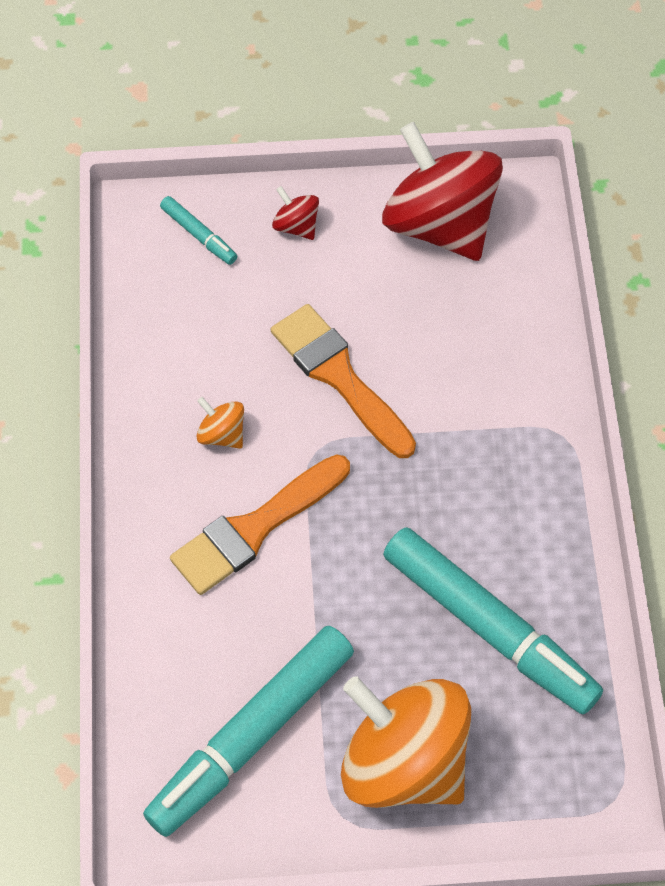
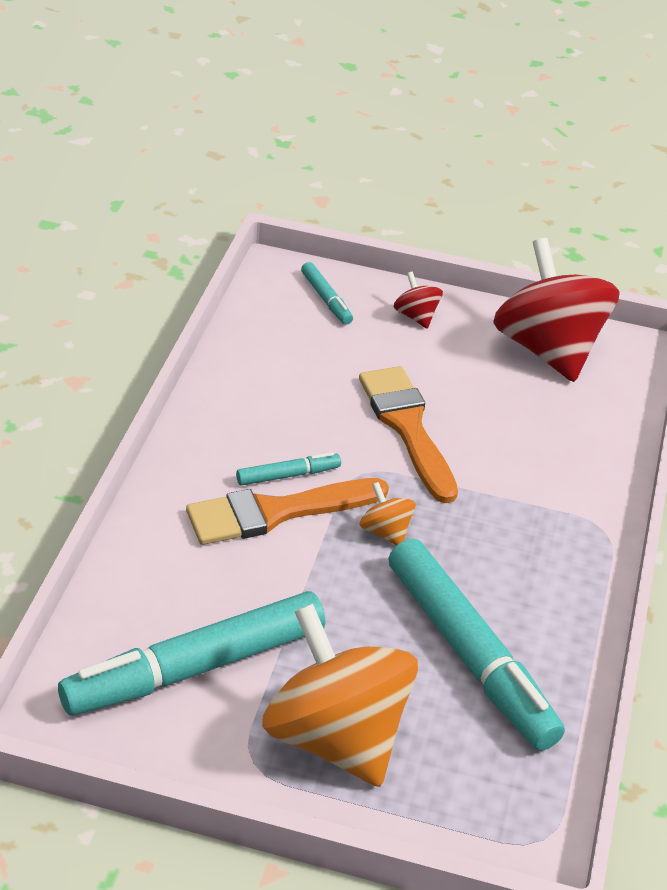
camera: 15 degrees right, 20 degrees down
orange spinning top [197,397,244,449] -> orange spinning top moved to [360,482,416,546]
none -> turquoise marker [236,452,341,486]

